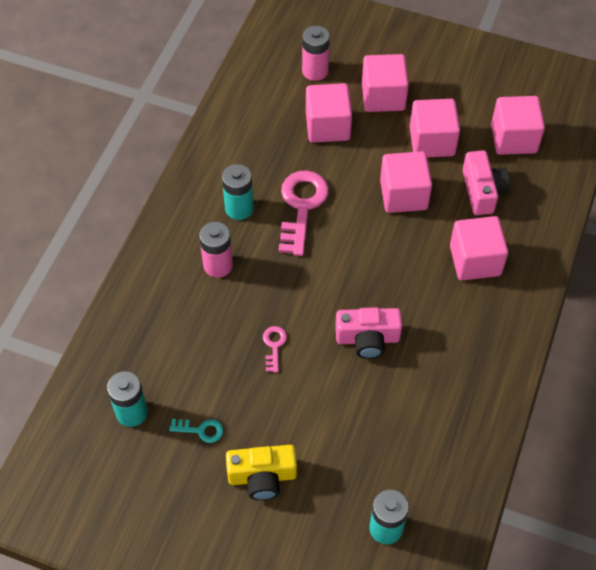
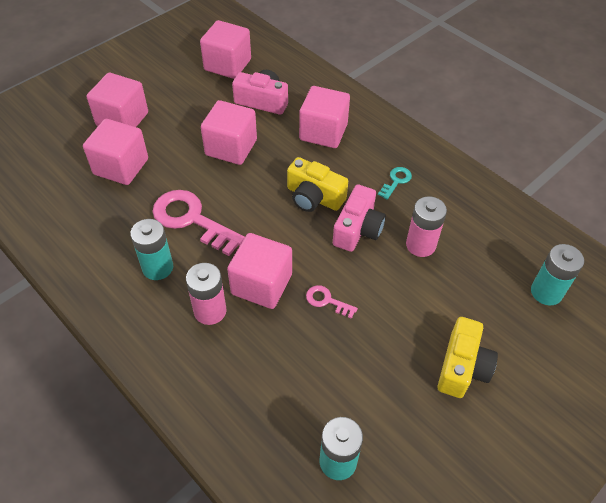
camera: 65 degrees left, 5 degrees down
turquoise key [169,419,223,443] -> turquoise key moved to [378,167,412,200]
pink battery [302,26,330,81] -> pink battery moved to [406,196,447,257]
pink cube [410,99,460,157] -> pink cube moved to [227,233,292,309]
none -> yellow camera [287,157,348,212]

